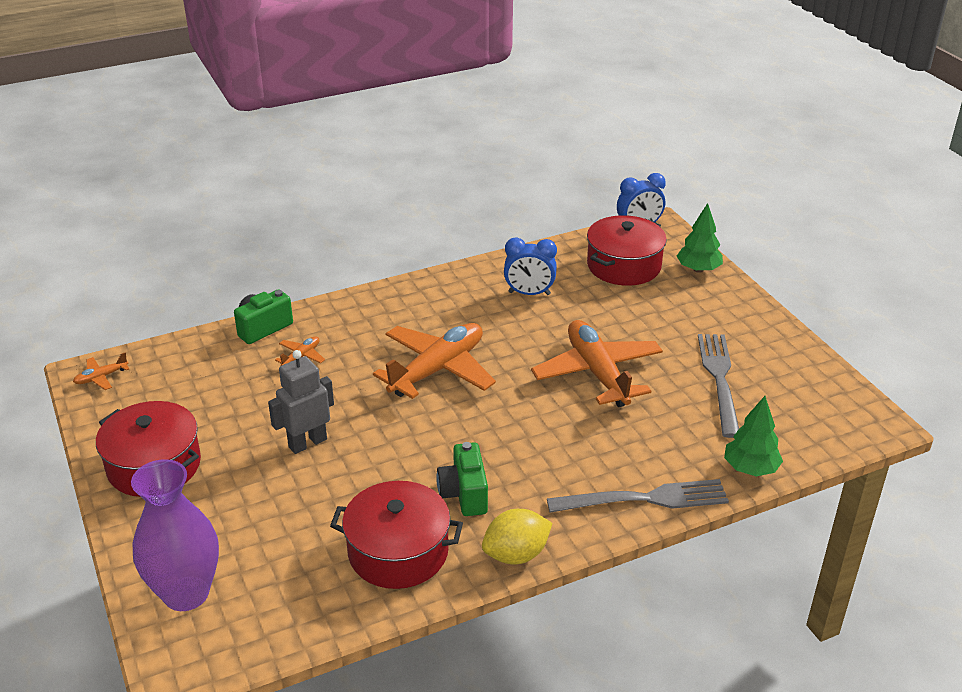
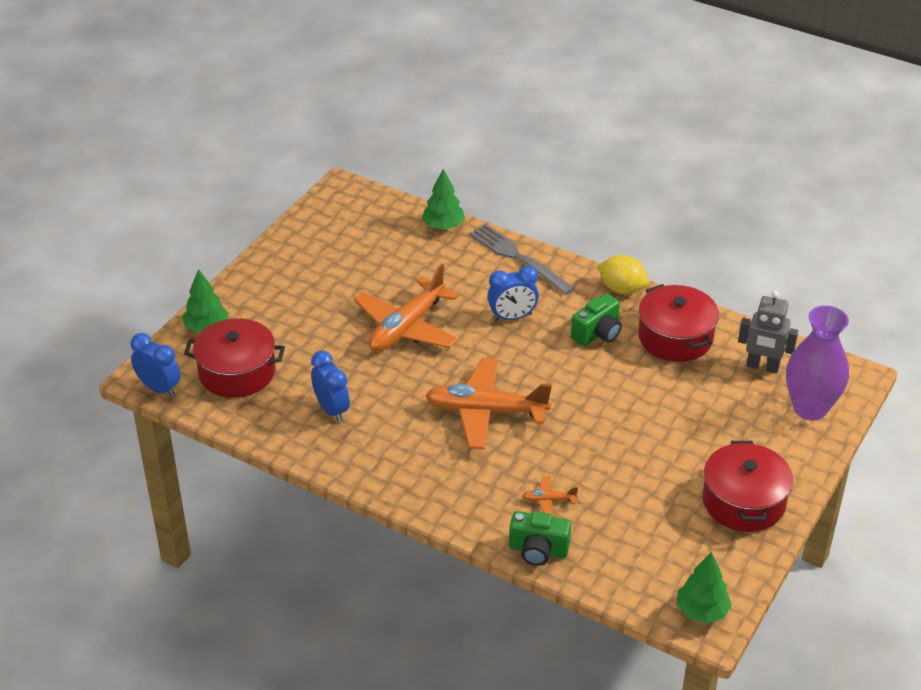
camera: 125 degrees left, 5 degrees up
orange plane [73,352,129,390] -> green tree [676,552,732,624]
grey robot [268,350,334,454] -> grey robot moved to [738,291,798,373]
grey fork [698,334,739,438] -> none
none -> blue clock [487,266,539,321]

